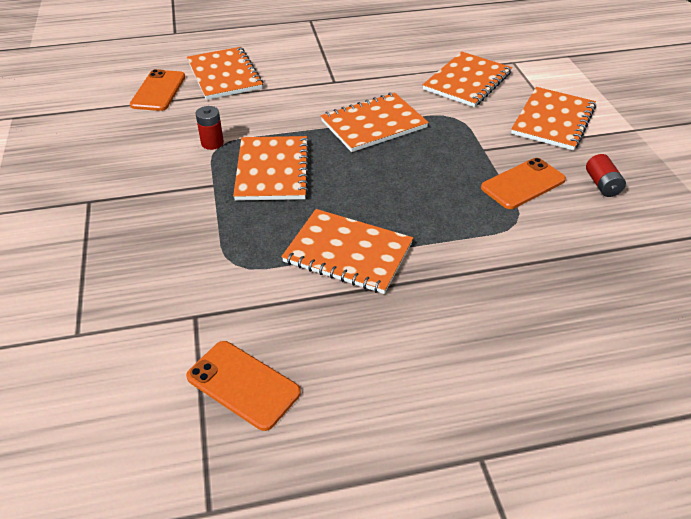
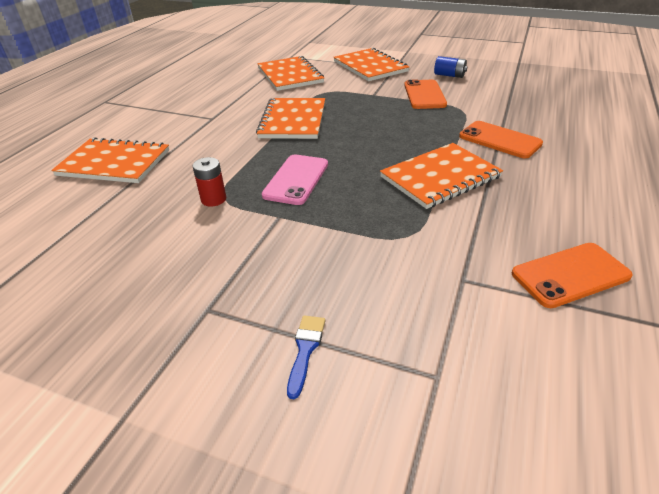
camera: 55 degrees left, 5 degrees down
orange phone [130,69,185,111] -> orange phone moved to [459,121,543,158]
orange notebook [233,136,309,201] -> pink phone [262,154,328,205]
red battery [586,154,626,197] -> blue battery [434,56,467,78]
none -> blue brush [287,315,325,399]

